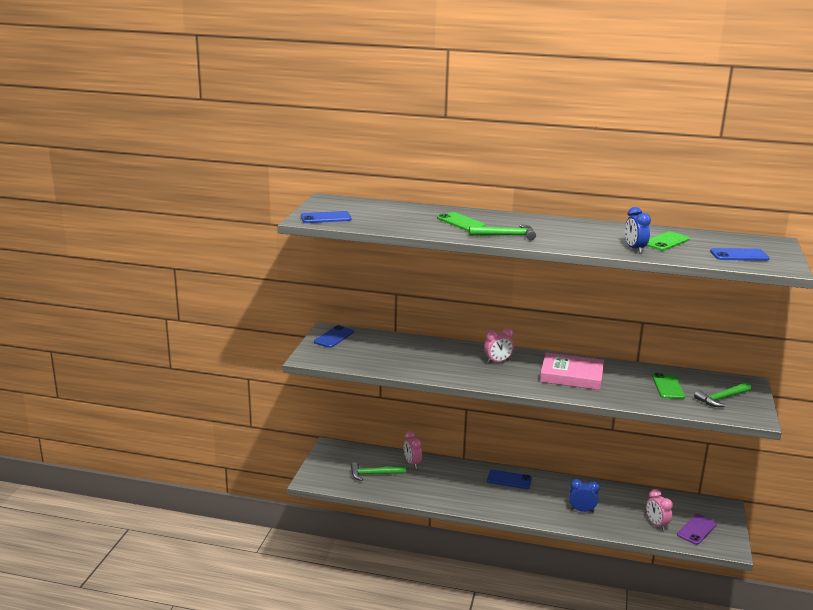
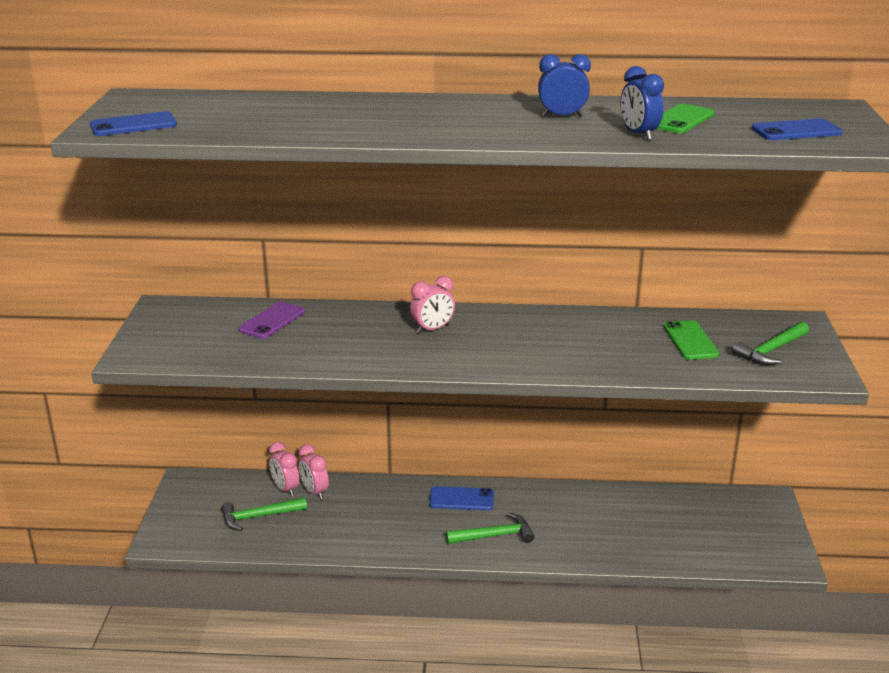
camera: 10 degrees left, 5 degrees up
blue phone [314,325,354,348] -> none
green phone [437,212,485,231] -> none
green hammer [469,224,536,240] -> green hammer moved to [446,513,534,544]
pink book [540,352,604,390] -> none
blue clock [569,479,600,512] -> blue clock moved to [538,54,591,117]
pink clock [646,489,673,531] -> pink clock moved to [269,442,300,497]
purple phone [677,514,717,545] -> purple phone moved to [238,301,305,339]

